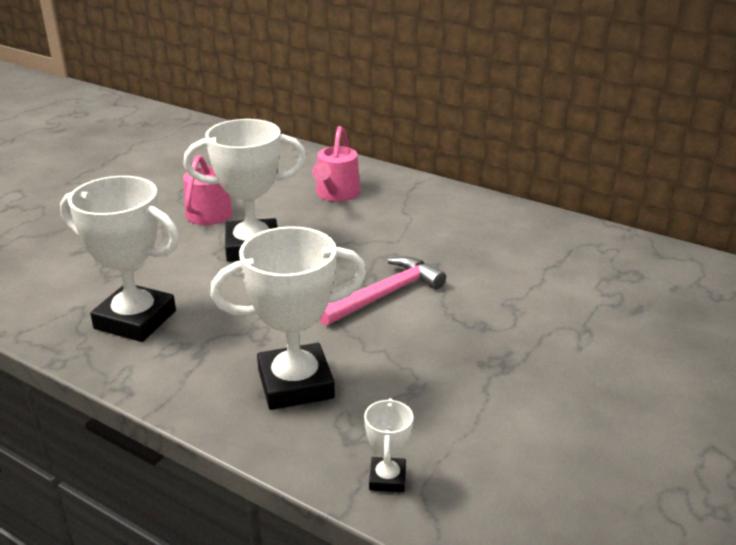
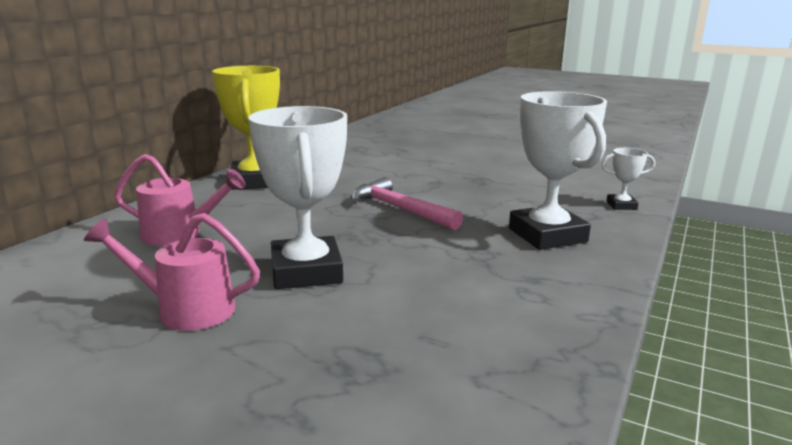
camera: 95 degrees left, 10 degrees down
white trophy [60,176,179,342] -> none
none -> yellow trophy [212,66,280,190]

